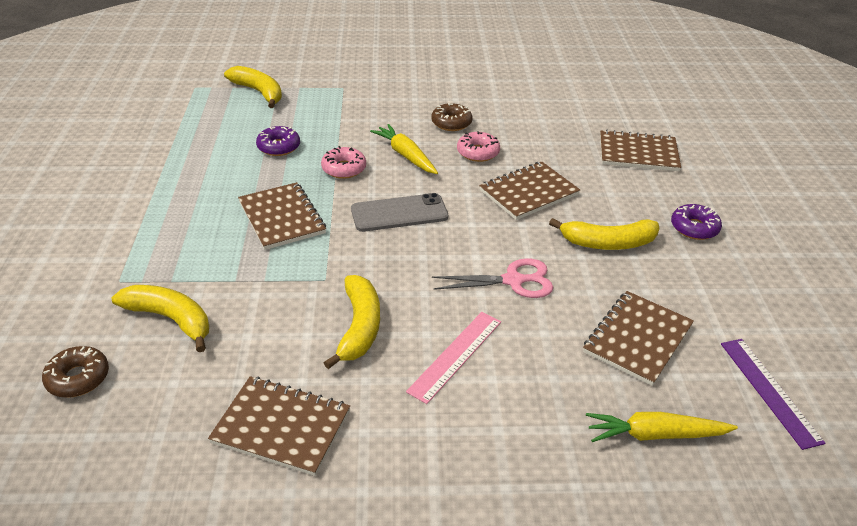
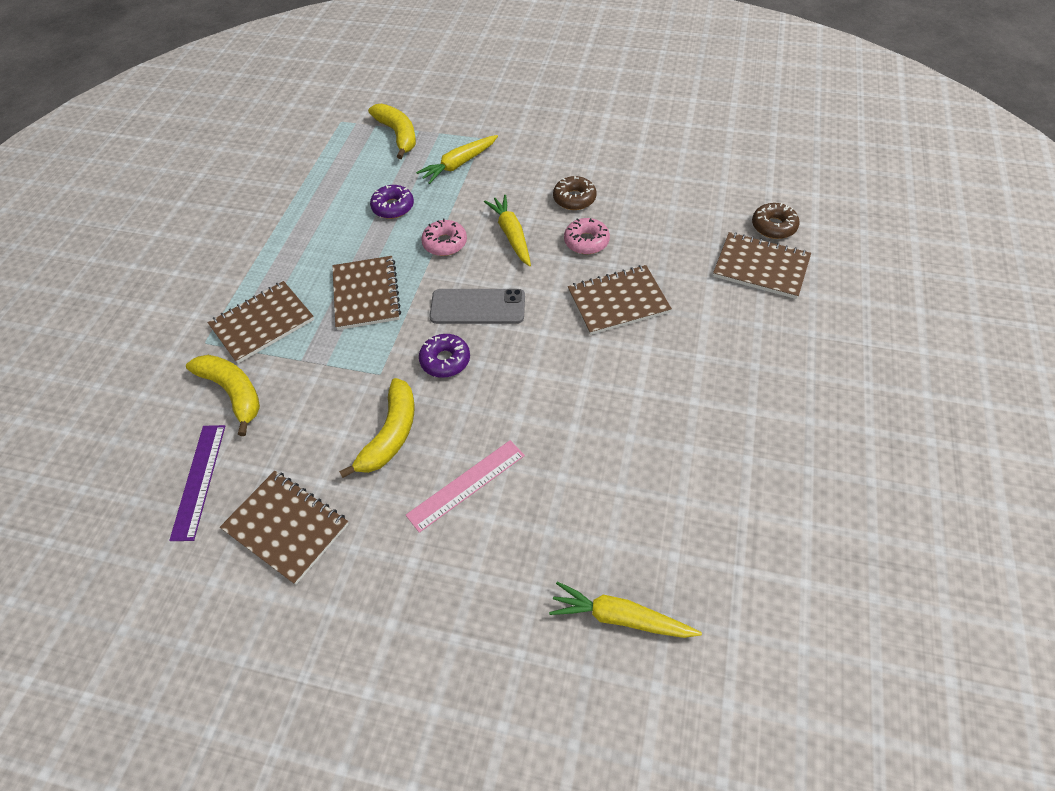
camera: 20 degrees right, 15 degrees up
brown donut [42,346,109,398] -> brown donut moved to [752,203,800,239]
pink scissors [432,258,553,298] -> none
yellow banana [549,218,660,250] -> none
brown notebook [583,291,694,386] -> brown notebook moved to [208,281,314,363]
purple donut [671,204,722,240] -> purple donut moved to [419,334,470,378]
purple ruler [721,339,826,450] -> purple ruler moved to [169,425,225,541]
none -> yellow carrot [416,135,498,184]

